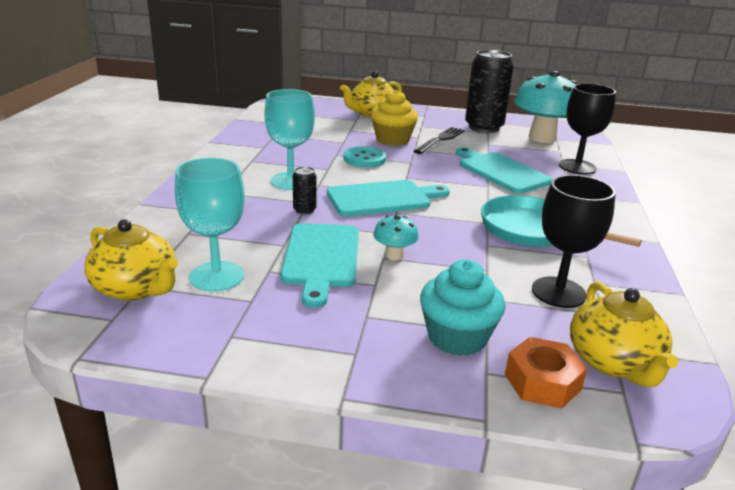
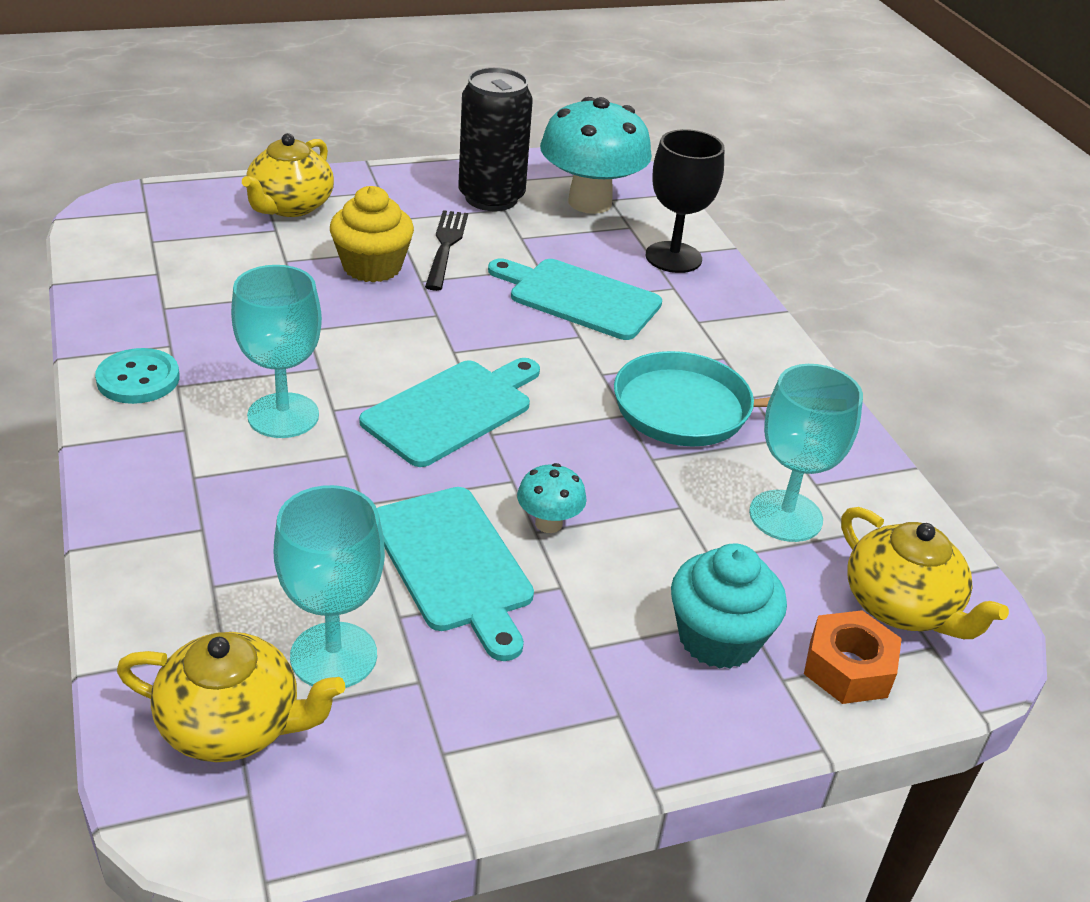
camera: 30 degrees left, 10 degrees up
black can [293,167,317,215] -> none
turquoise button [344,146,386,167] -> turquoise button moved to [95,348,180,404]
black goblet [532,175,616,308] -> turquoise goblet [749,364,863,542]

